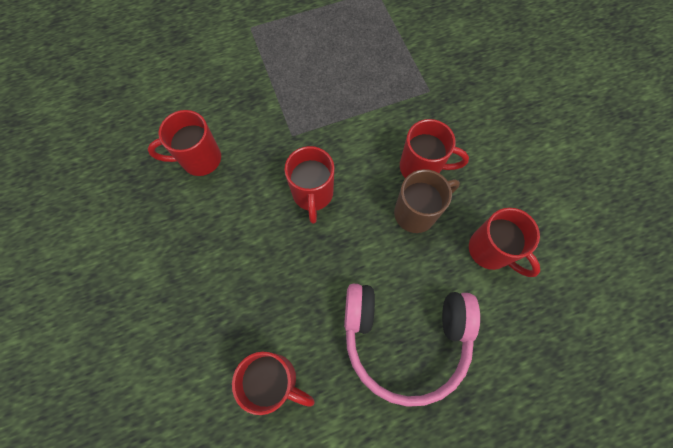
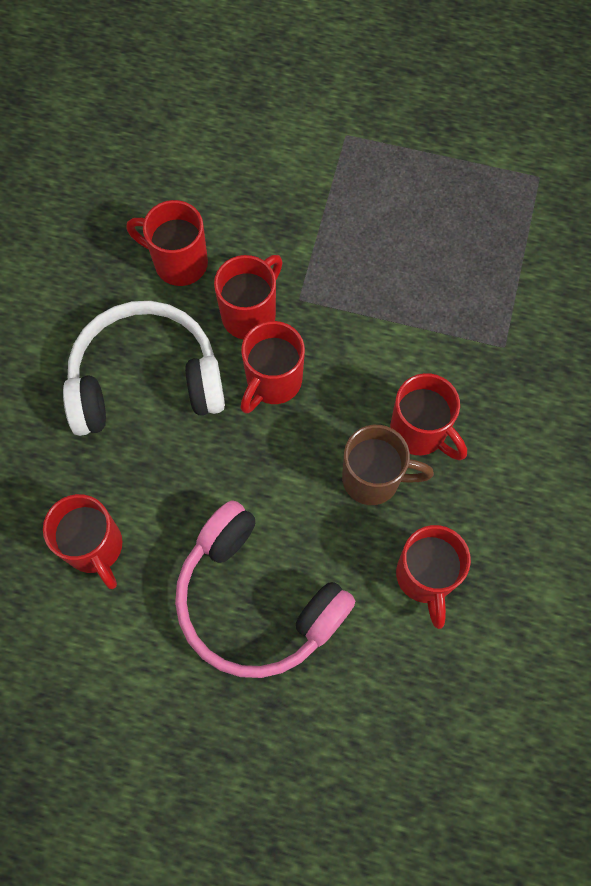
camera: 35 degrees right, 0 degrees up
none -> white headphones [63,301,225,436]
none -> red mug [214,255,283,340]

